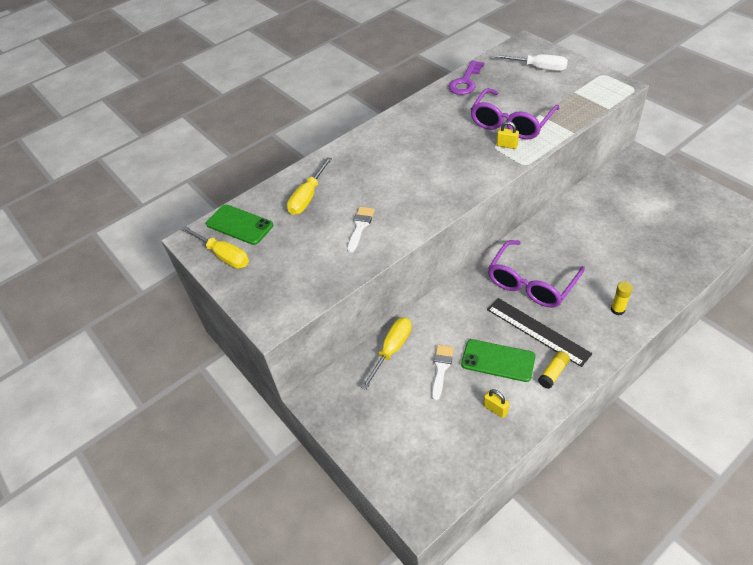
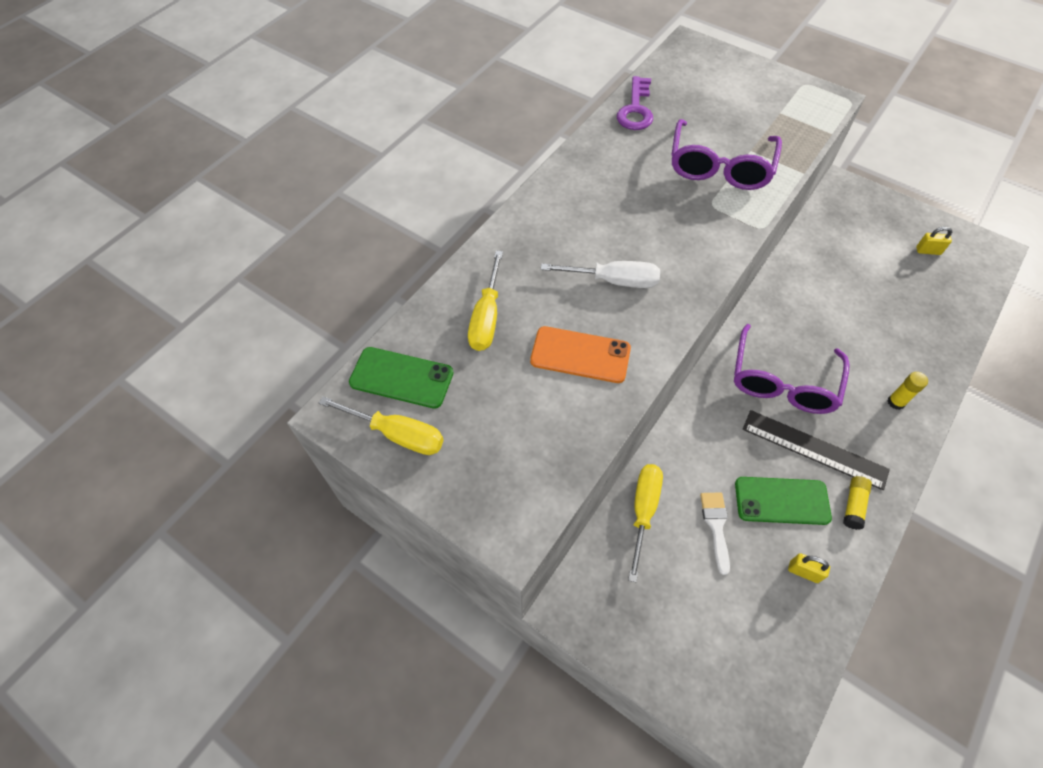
camera: 20 degrees left, 10 degrees up
white brush [347,207,375,252] -> orange phone [530,326,631,383]
white screwdriver [495,54,568,71] -> white screwdriver moved to [541,261,660,288]
yellow padlock [497,121,519,149] -> yellow padlock moved to [916,226,952,255]

